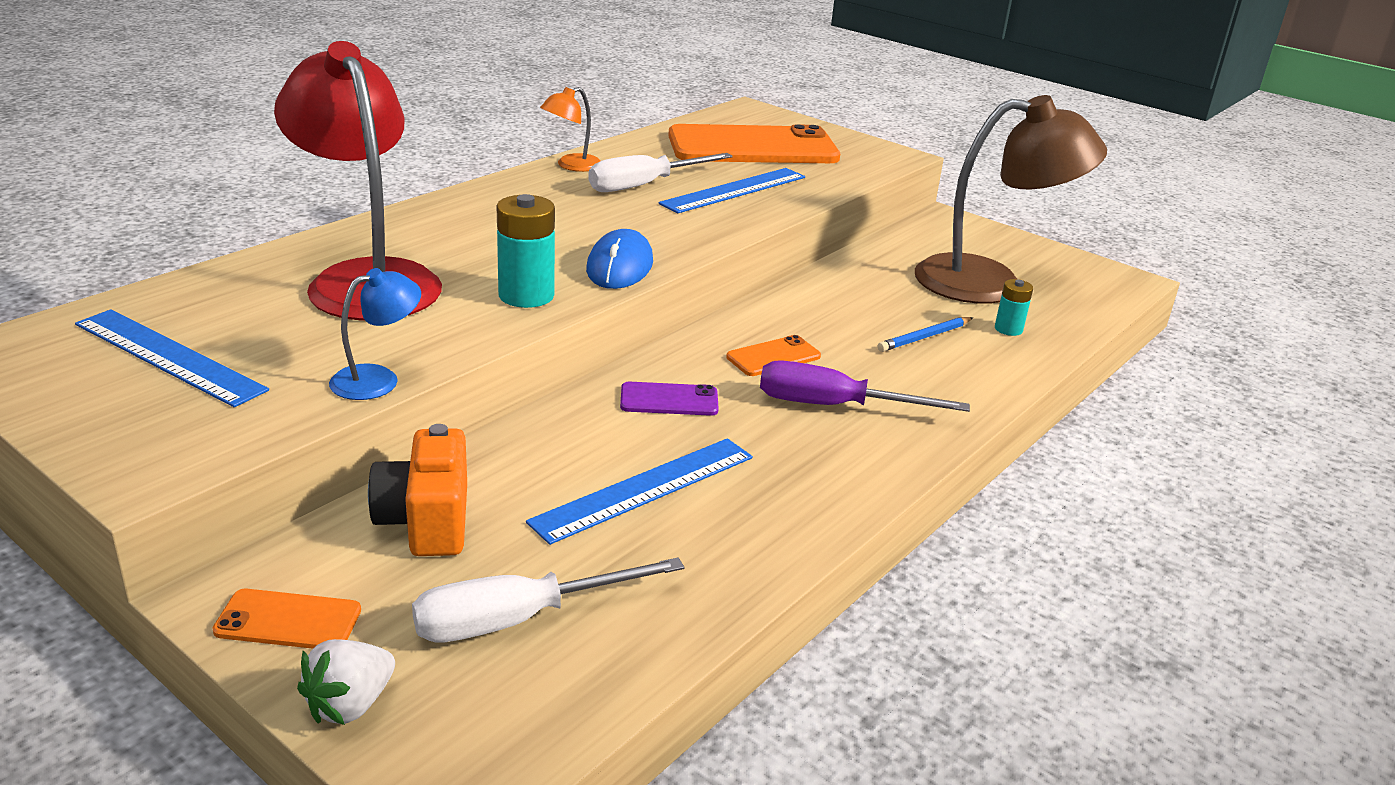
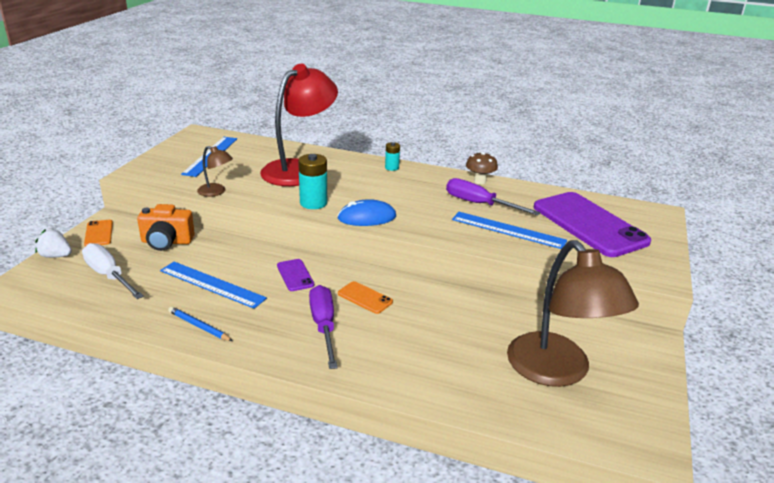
camera: 70 degrees right, 0 degrees up
blue lamp [329,268,421,400] -> brown lamp [197,146,233,197]
orange camera [368,424,467,556] -> orange camera turned 150 degrees counterclockwise [137,204,195,251]
orange lamp [540,87,601,172] -> brown mushroom [466,152,498,184]
white screwdriver [588,153,733,192] -> purple screwdriver [446,178,540,216]
orange phone [668,124,840,163] -> purple phone [534,192,652,257]
blue pencil [878,317,973,352] -> blue pencil moved to [168,307,233,341]
turquoise battery [995,279,1033,336] -> turquoise battery moved to [385,142,400,171]

